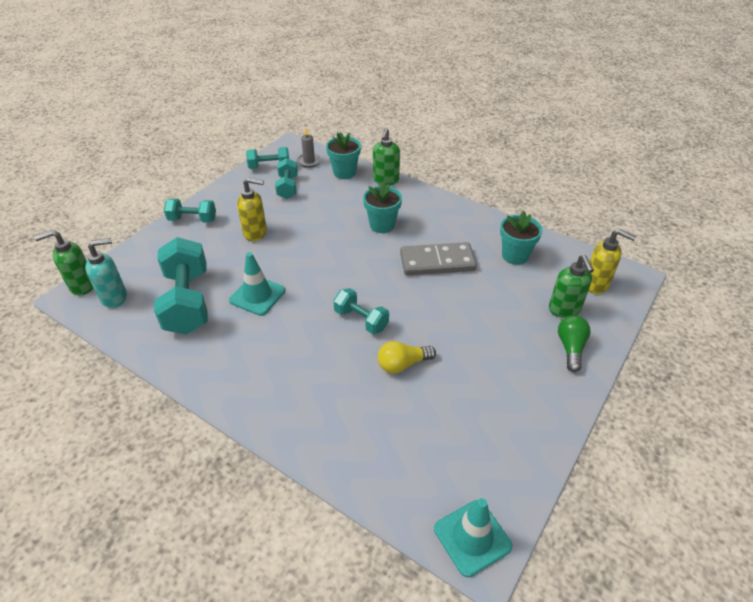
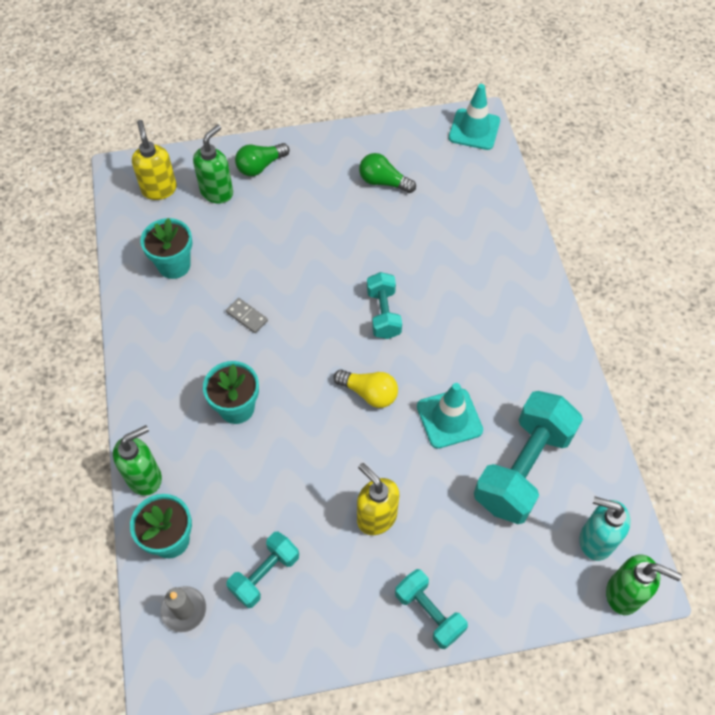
camera: 135 degrees left, 15 degrees up
turquoise dumbbell [246,147,289,169] -> none
yellow light bulb [378,341,436,374] -> yellow light bulb moved to [333,370,398,408]
grey domino [400,242,477,276] -> grey domino [226,298,268,333], size x0.44
none -> green light bulb [359,153,416,193]

